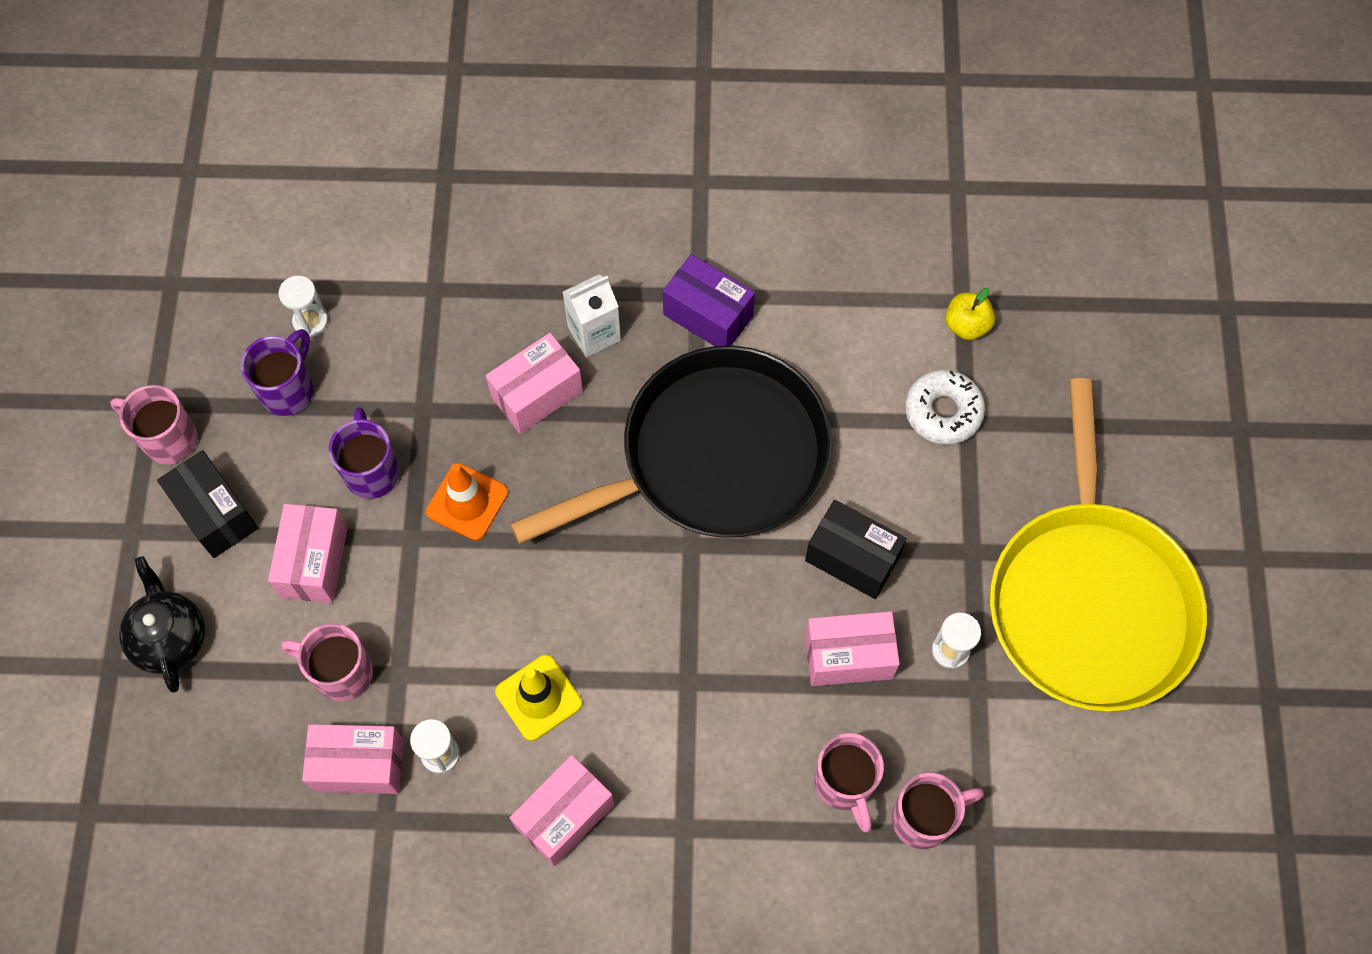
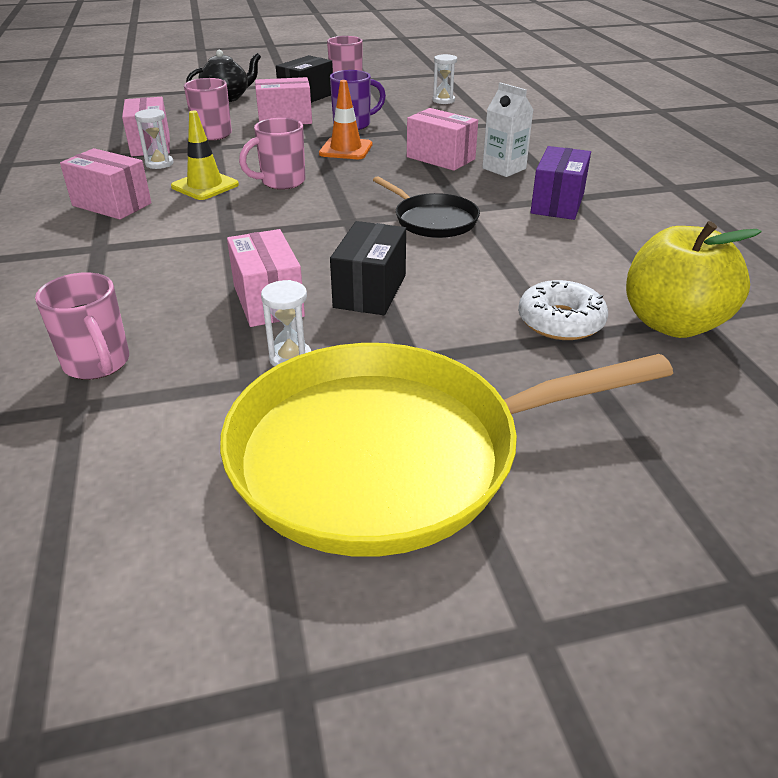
camera: 75 degrees right, 30 degrees down
purple mug [241,329,313,416] -> none
black pan [510,346,832,544] -> black pan [373,176,480,238], size x0.46
pink mug [814,733,884,833] -> pink mug moved to [239,118,305,189]
yellow apple [945,288,995,340] -> yellow apple [626,221,761,338], size x2.01

